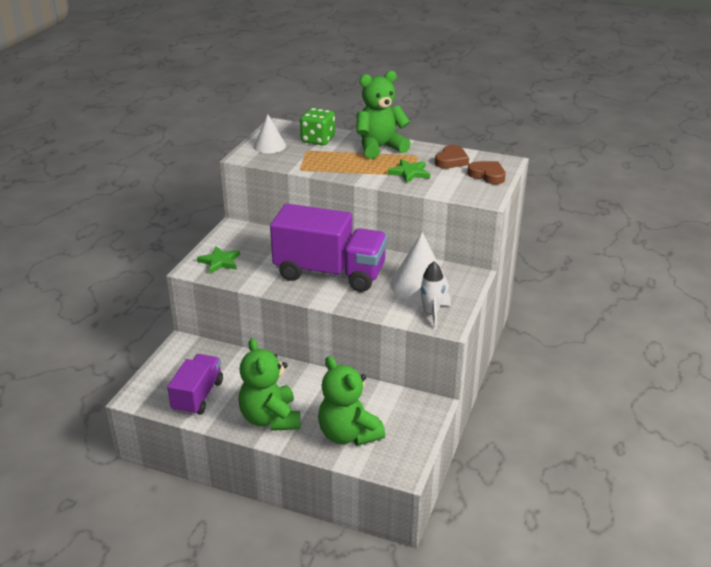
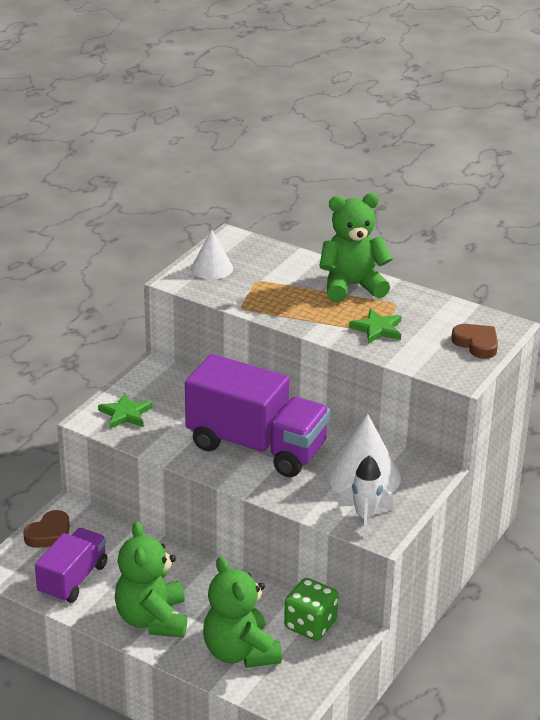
camera: 10 degrees right, 0 degrees up
green dice [300,108,335,145] -> green dice moved to [284,578,338,641]
brown heart [435,145,469,169] -> brown heart moved to [23,510,70,548]

